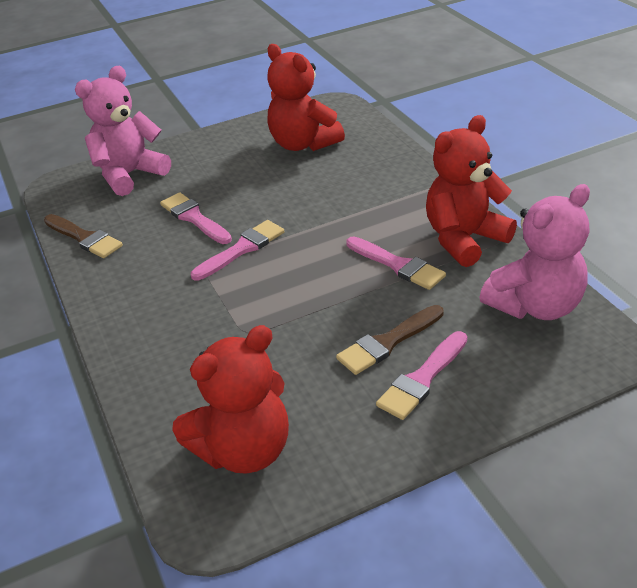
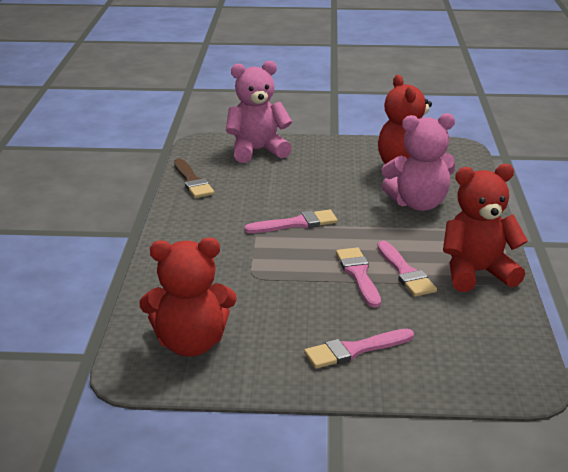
camera: 25 degrees right, 10 degrees down
pink brush [160,193,232,244] -> pink brush moved to [336,247,381,308]
brown brush [336,305,444,375] -> none
pink teddy bear [479,184,590,320] -> pink teddy bear moved to [382,113,455,211]

